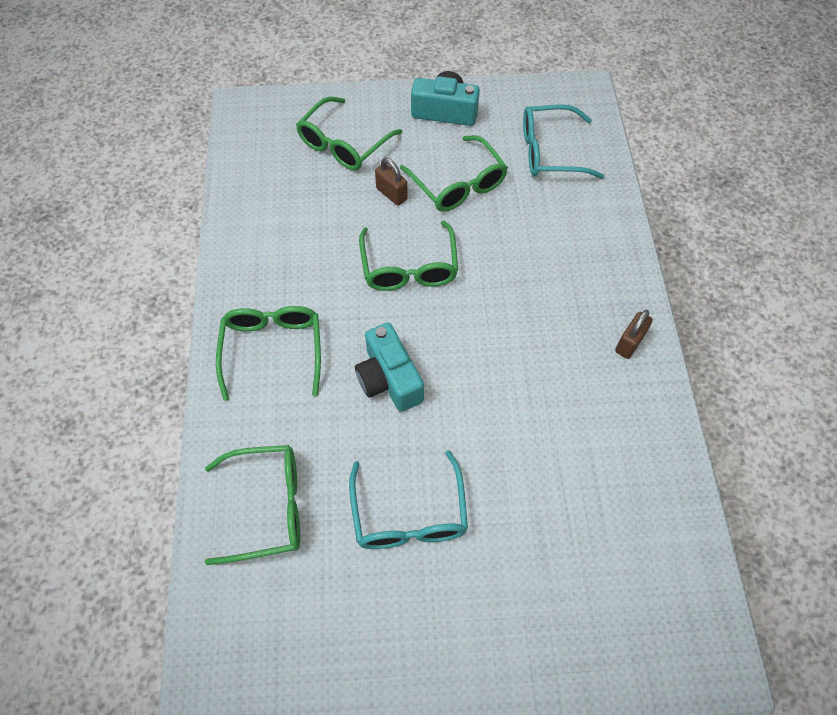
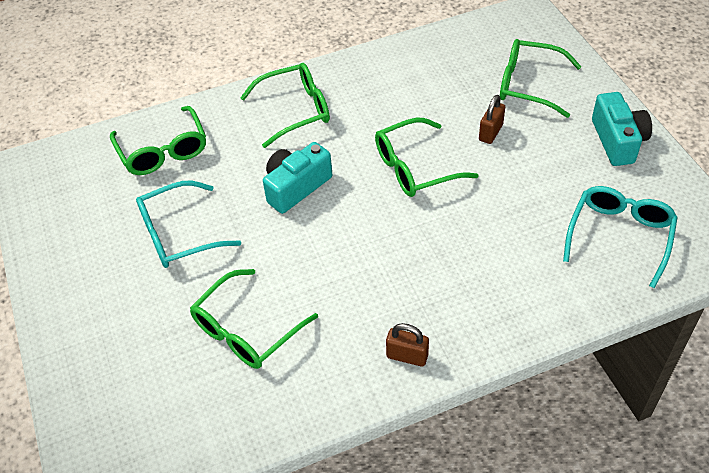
camera: 75 degrees right, 10 degrees down
green glasses [400,135,508,212] -> green glasses moved to [190,269,318,369]
turquoise glasses [523,104,605,179] -> turquoise glasses turned 45 degrees clockwise [563,186,678,288]

